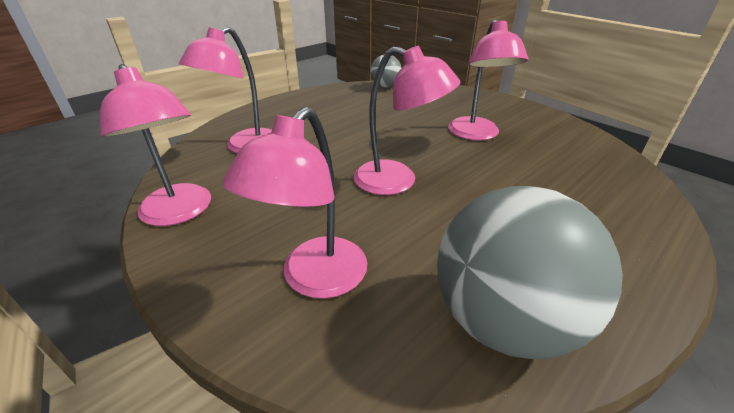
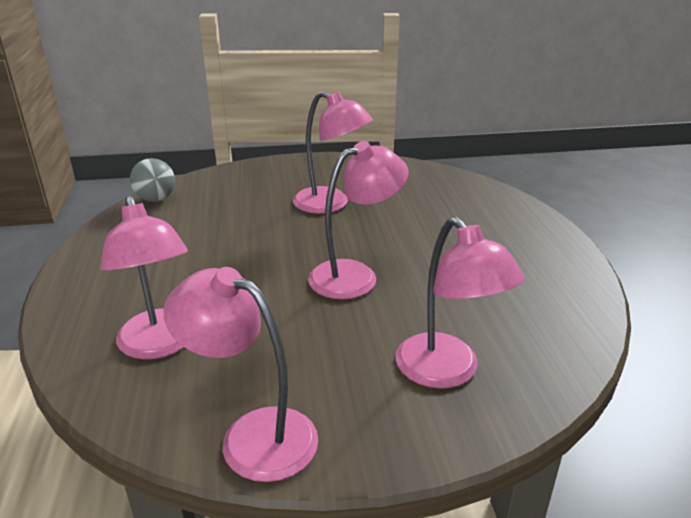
camera: 55 degrees left, 5 degrees down
pink lamp [100,64,211,226] -> pink lamp turned 150 degrees counterclockwise [163,267,318,482]
grey ball [437,186,623,359] -> none

